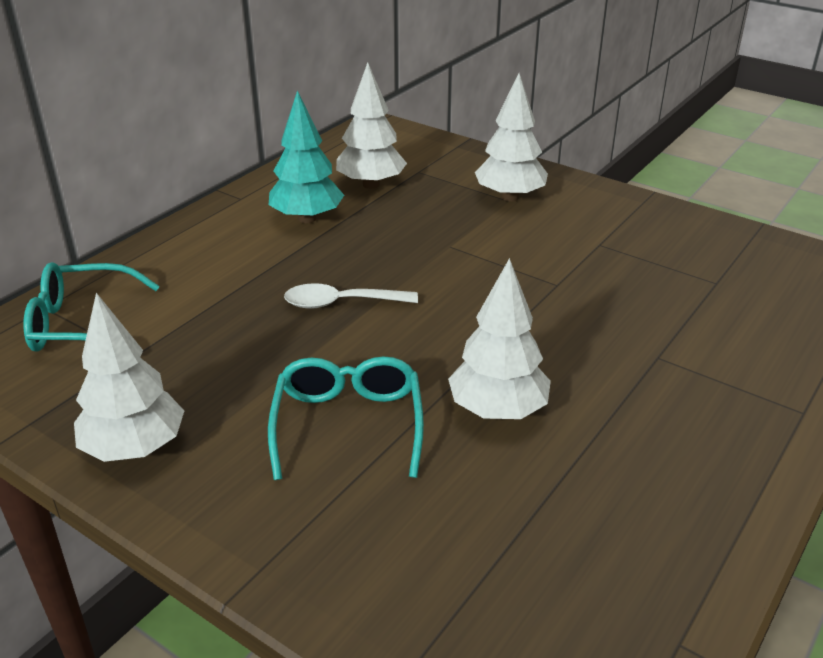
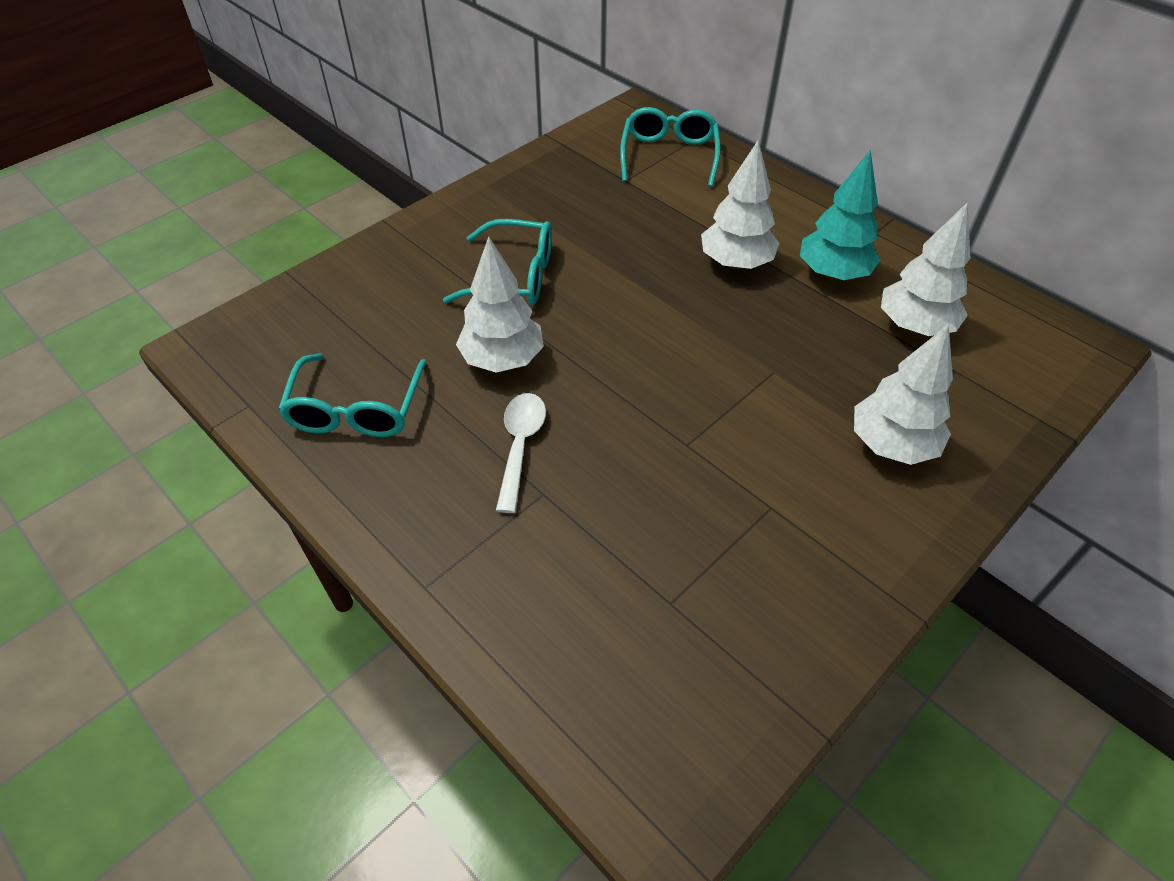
camera: 100 degrees right, 15 degrees up
white tree [74,293,184,462] -> white tree moved to [701,140,780,269]
white spoon [284,283,418,309] -> white spoon moved to [496,393,546,513]
none -> turquoise glasses [278,353,427,437]

